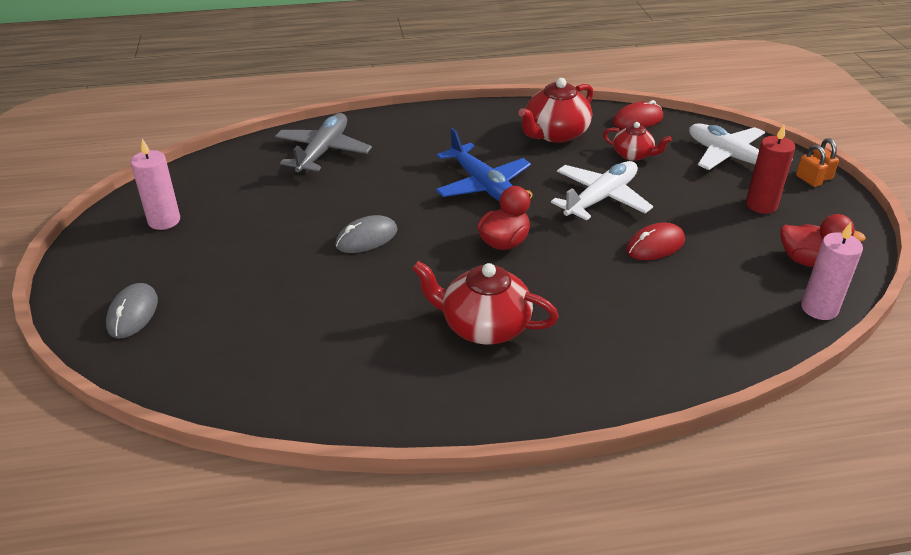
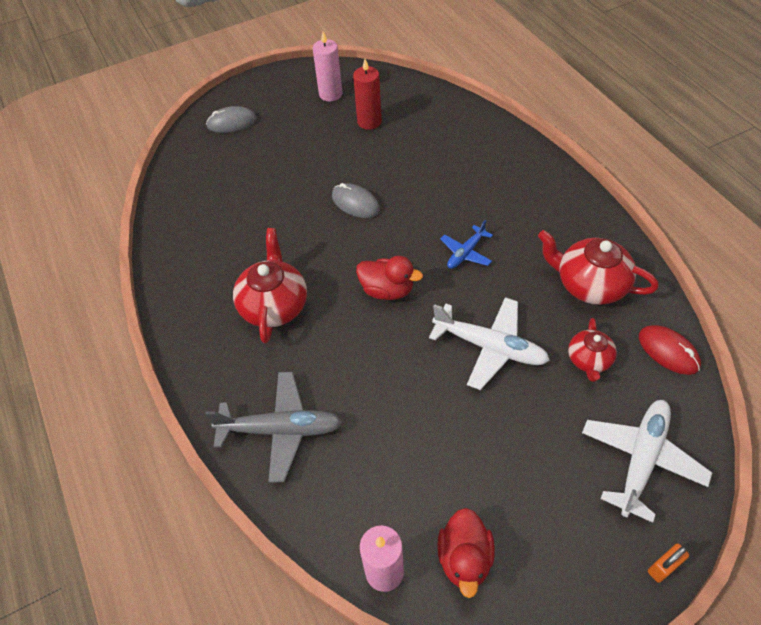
camera: 75 degrees right, 15 degrees up
grey plane [275,113,372,173] -> grey plane moved to [205,372,342,483]
blue plane [436,128,531,201] -> blue plane [440,220,493,269], size x0.57
red mouse [626,222,685,260] -> none
red candle [746,125,795,214] -> red candle moved to [353,59,382,130]
orange padlock [796,145,828,187] -> none

